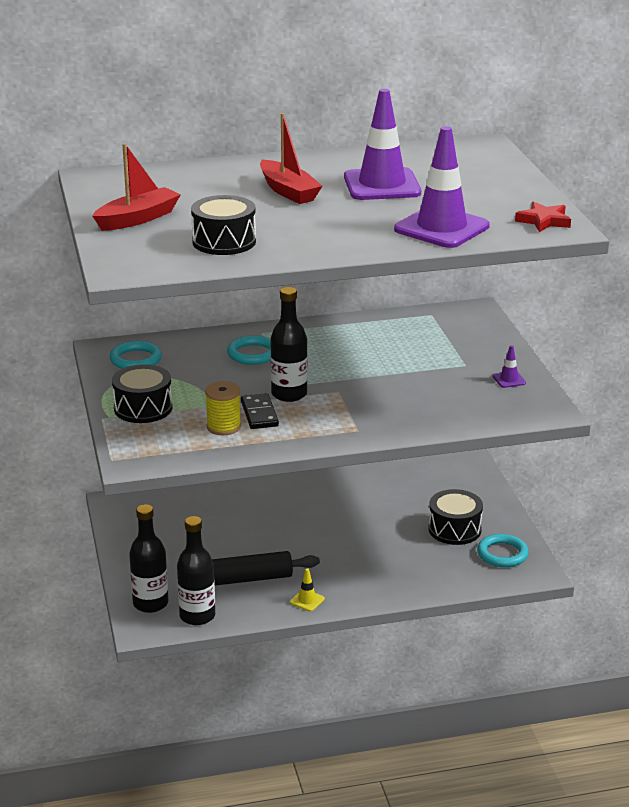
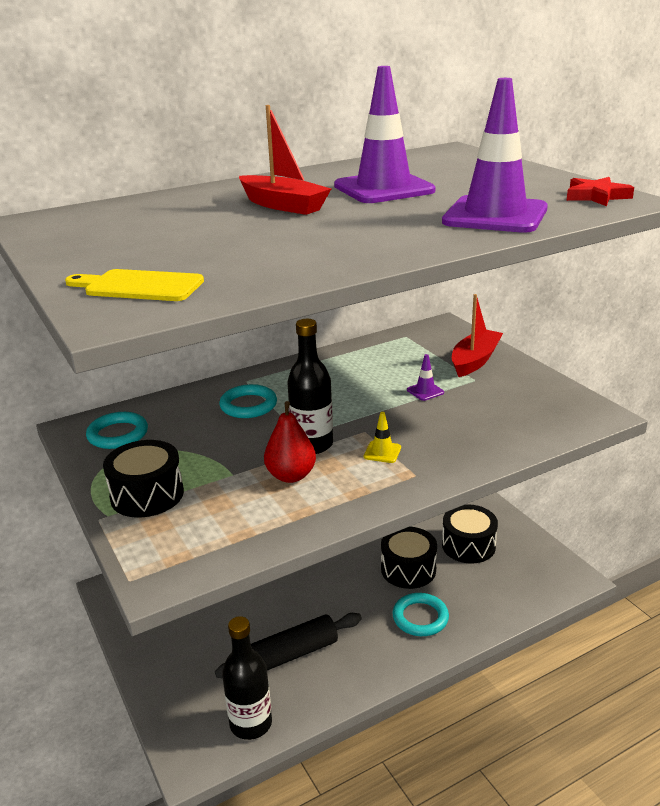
camera: 15 degrees left, 0 degrees up
red boat [92,143,181,231] -> red boat moved to [452,294,503,377]
black bottle [129,504,168,613] -> none
black drum [191,195,256,255] -> black drum moved to [381,527,437,589]
yellow spool [205,381,241,435] -> none
black domino [241,393,279,429] -> red pear [264,401,316,483]
yellow traffic cone [290,568,325,611] -> yellow traffic cone moved to [364,412,401,463]
turquoise ring [477,534,529,567] -> turquoise ring moved to [392,593,449,636]
purple traffic cone [493,345,526,388] -> purple traffic cone moved to [407,354,444,401]
none -> yellow cutting board [65,269,204,301]

